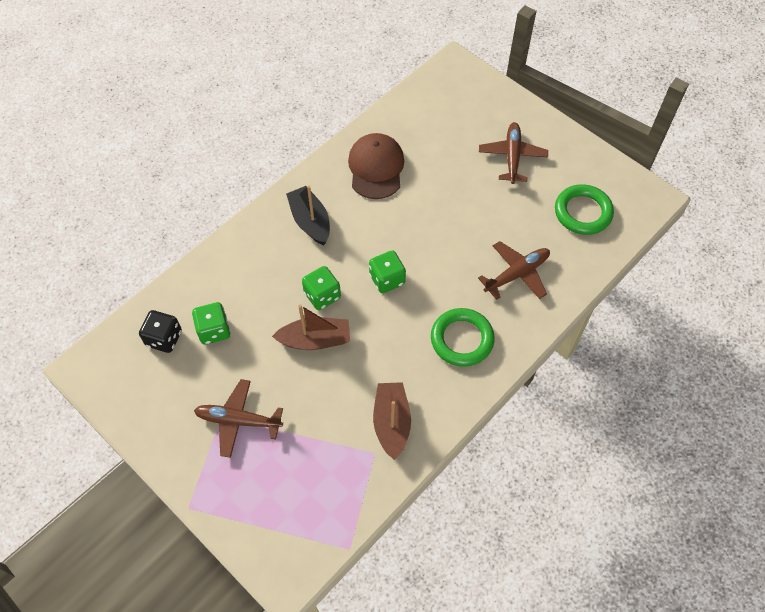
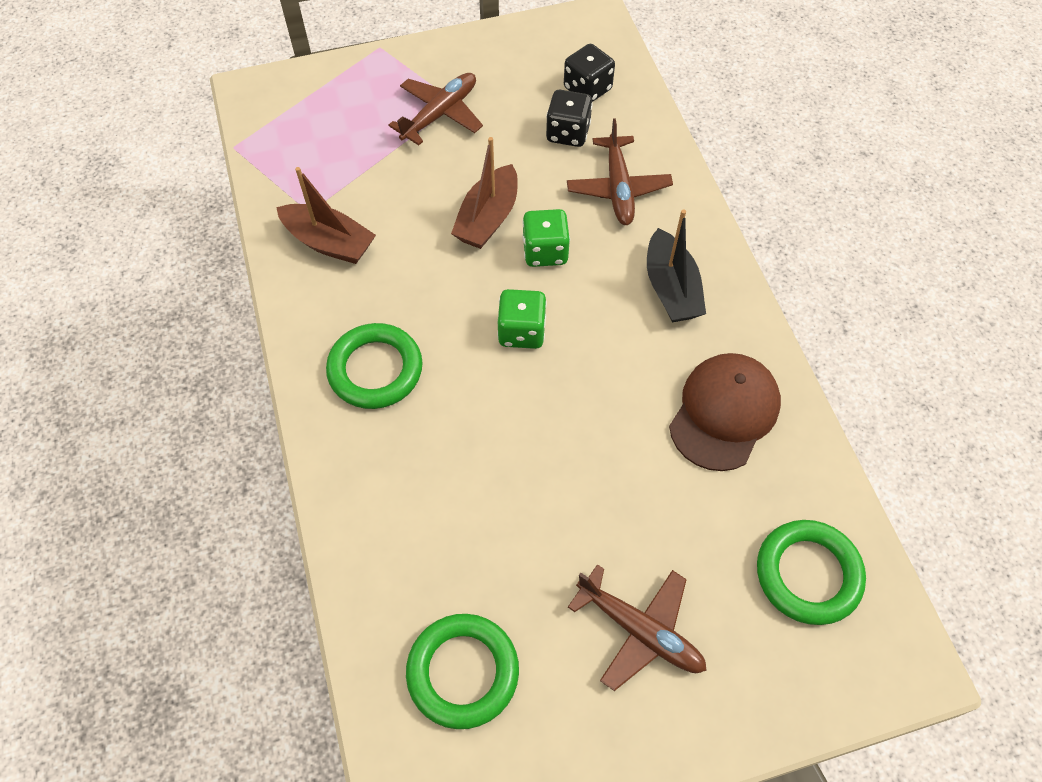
camera: 120 degrees right, 0 degrees up
green dice [192,302,230,345] -> black dice [546,90,593,147]
black boat [286,186,330,245] -> black boat turned 75 degrees clockwise [647,209,706,322]
brown cap [348,133,404,199] -> brown cap turned 90 degrees counterclockwise [669,353,781,471]
brown plane [478,241,550,300] -> brown plane moved to [567,118,673,225]
none -> green ring [757,520,866,625]

